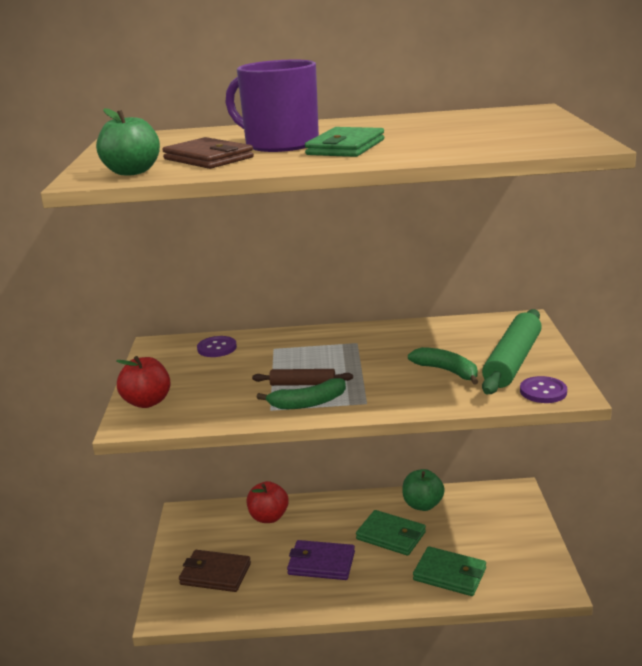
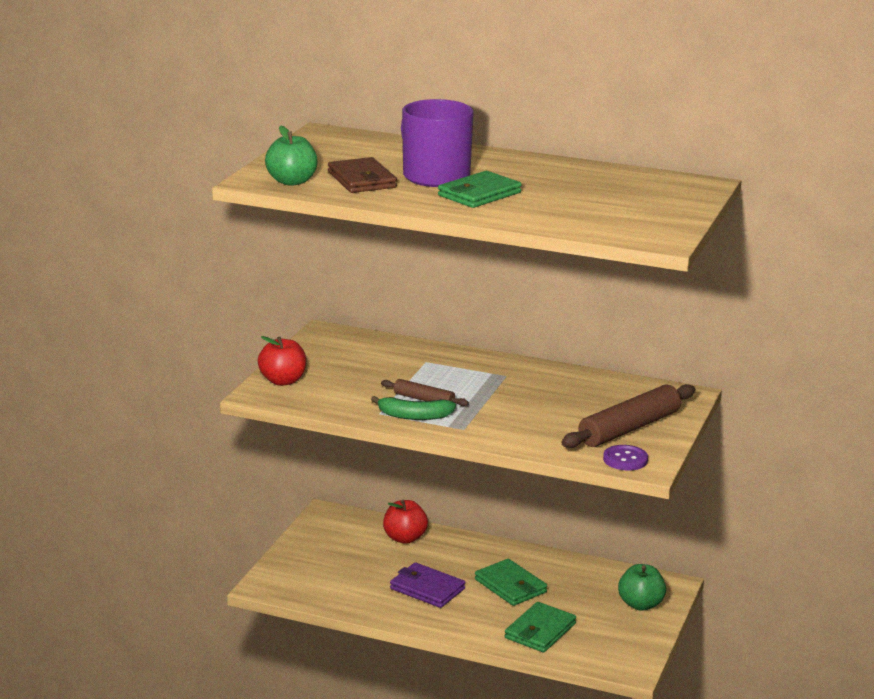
camera: 20 degrees right, 0 degrees up
brown wallet [179,550,251,592] -> none
purple button [197,336,237,357] -> none
green apple [402,469,445,511] -> green apple moved to [618,564,666,611]
green banana [408,347,478,385] -> none
green wallet [413,546,486,596] -> green wallet turned 75 degrees clockwise [505,602,576,653]
green rolling pin [482,309,542,394] -> brown rolling pin [561,384,695,448]

